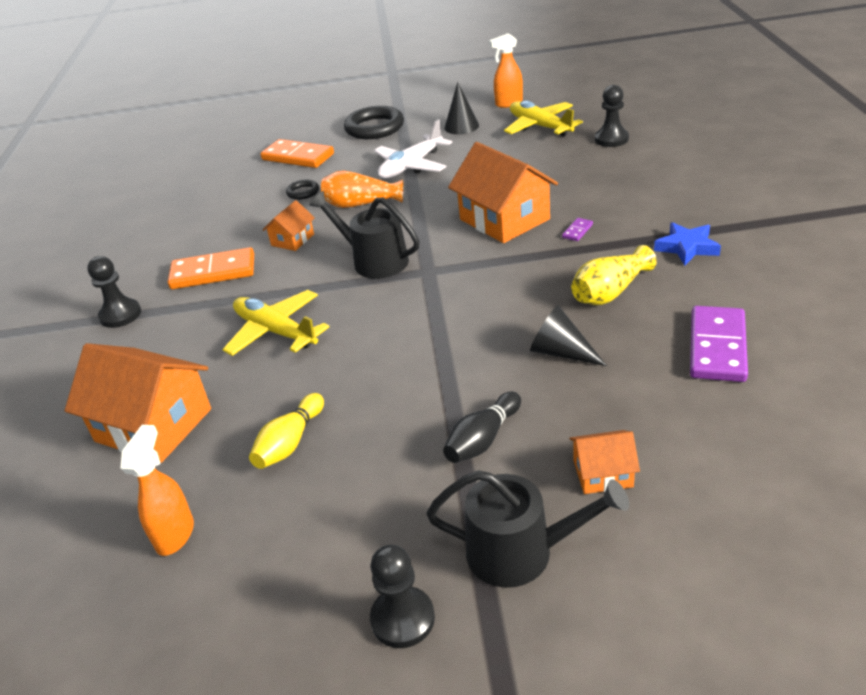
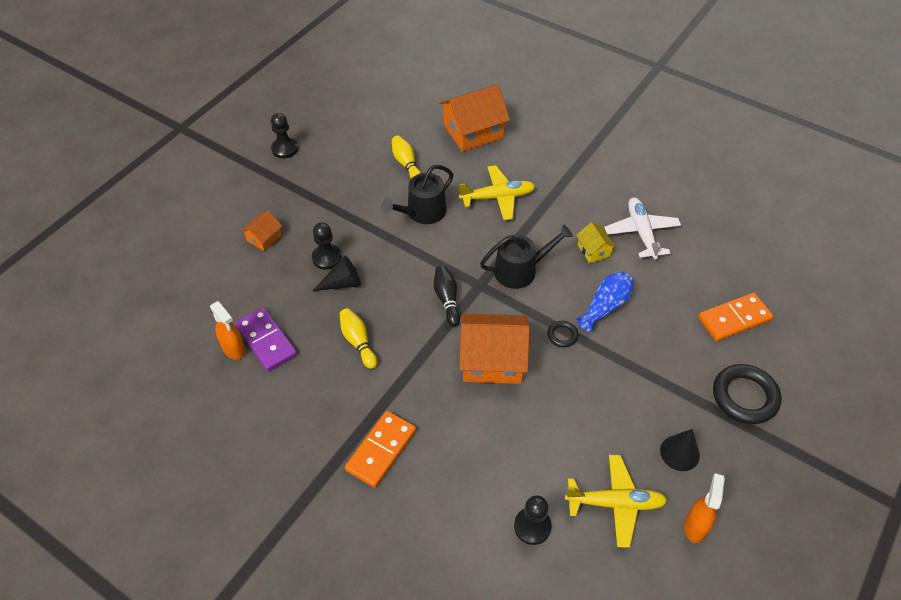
camera: 125 degrees right, 15 degrees up
black pawn [87,256,141,328] -> black pawn moved to [312,222,342,270]
orange spray bottle [120,425,194,556] -> orange spray bottle moved to [210,301,246,360]
orange domino [168,247,254,289] -> orange domino moved to [345,411,416,488]
orange house [263,200,315,251] -> yellow house [576,222,616,263]
black ring [286,180,319,200] -> black ring moved to [547,321,578,347]
orange vase [321,171,403,208] -> blue vase [576,272,634,332]
white plane [374,119,452,179] -> white plane moved to [604,197,681,260]
black watering can [427,470,629,588] -> black watering can moved to [381,165,453,224]
black bowling pin [443,391,521,463] -> black bowling pin moved to [434,266,460,327]
purple domino [562,218,593,241] -> none
yellow vase [571,245,657,305] -> yellow bowling pin [340,308,377,369]
blue star [654,222,721,266] -> none

